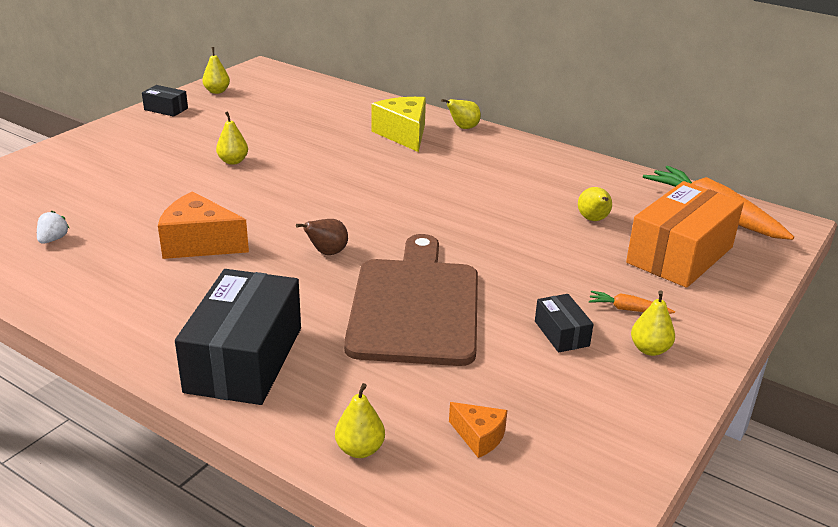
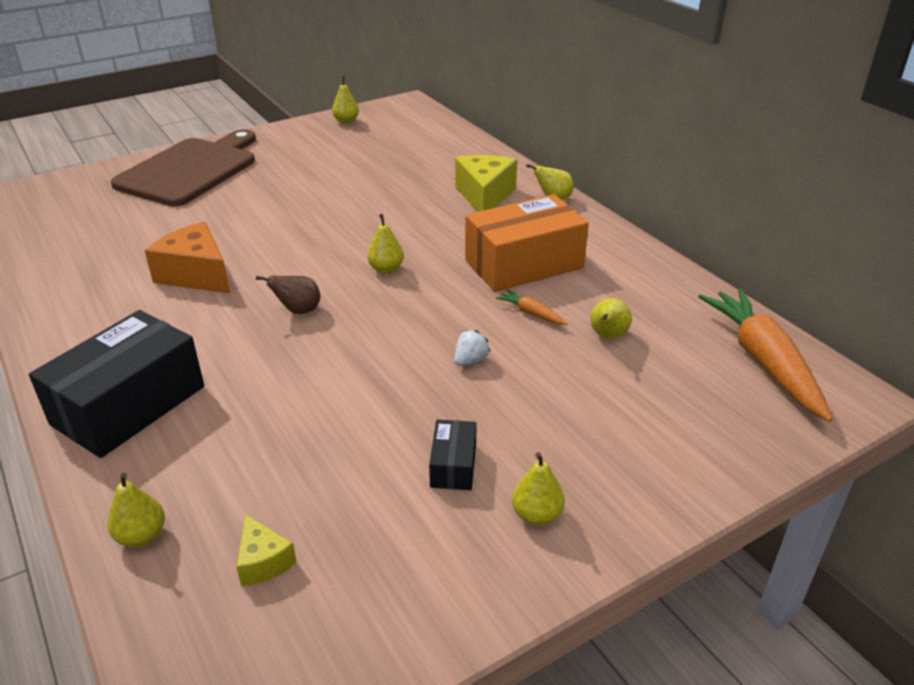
camera: 25 degrees right, 5 degrees up
white strawberry [37,211,69,244] -> white strawberry moved to [454,330,490,366]
black box [142,85,188,117] -> none
yellow pear [216,111,248,165] -> yellow pear moved to [367,214,404,274]
brown cutting board [344,234,478,366] -> brown cutting board moved to [111,129,256,207]
orange cheese [449,402,508,458] -> yellow cheese [236,514,297,586]
orange carrot [589,291,675,314] -> orange carrot moved to [495,289,568,325]
orange box [626,181,744,288] -> orange box moved to [465,194,589,292]

